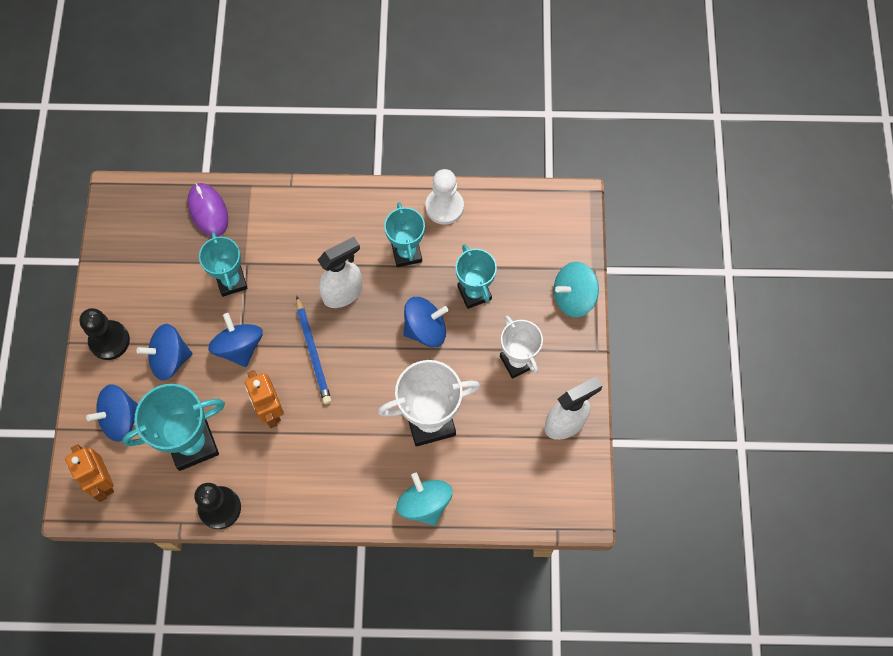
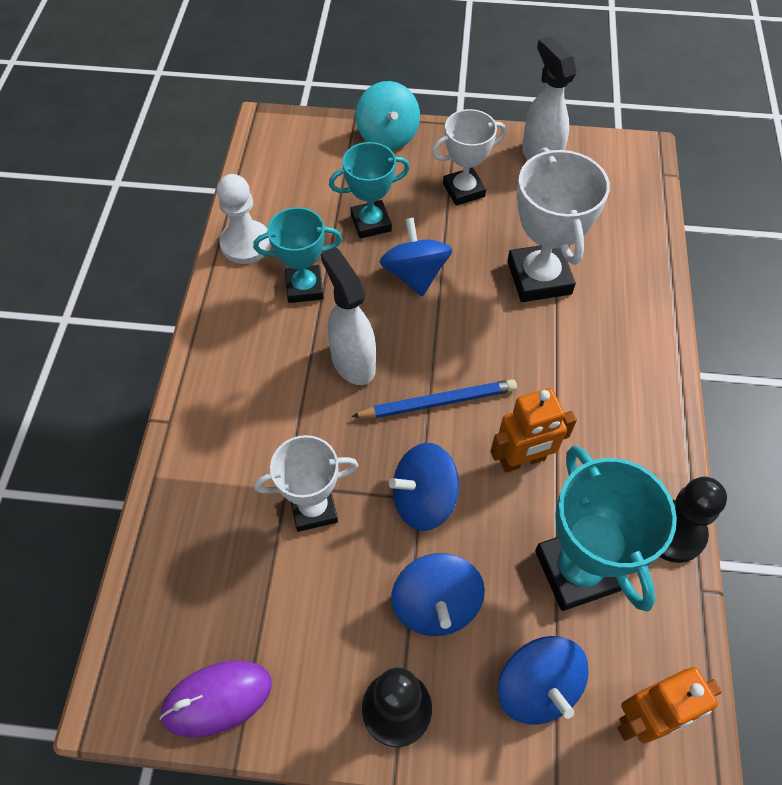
camera: 85 degrees left, 10 degrees down
purple mouse [188,183,228,237] -> purple mouse moved to [159,660,272,738]
turquoise trophy [199,232,248,297] -> white trophy [254,435,358,532]
turquoise spinning top [396,473,452,526] -> none

